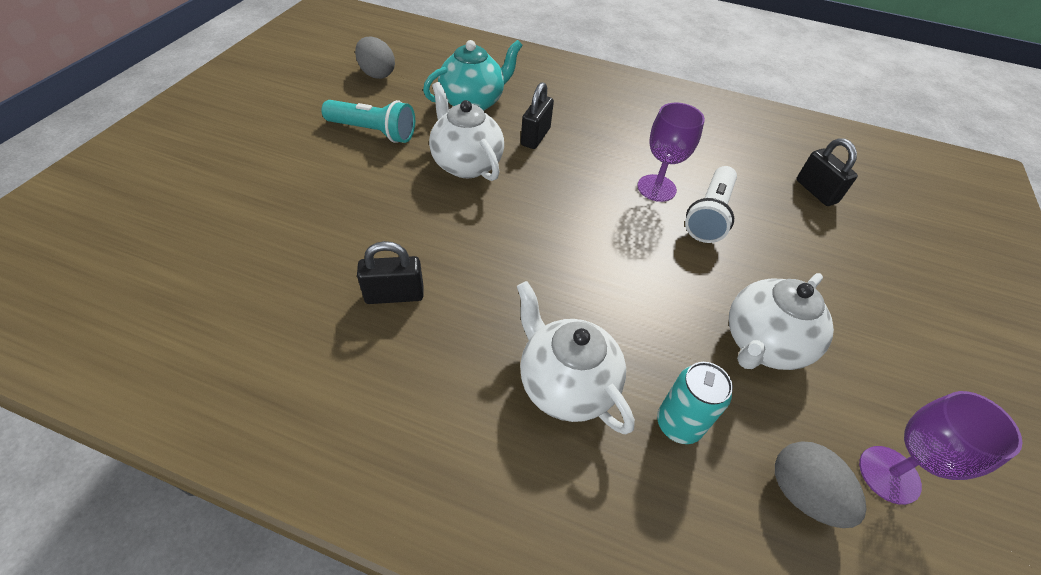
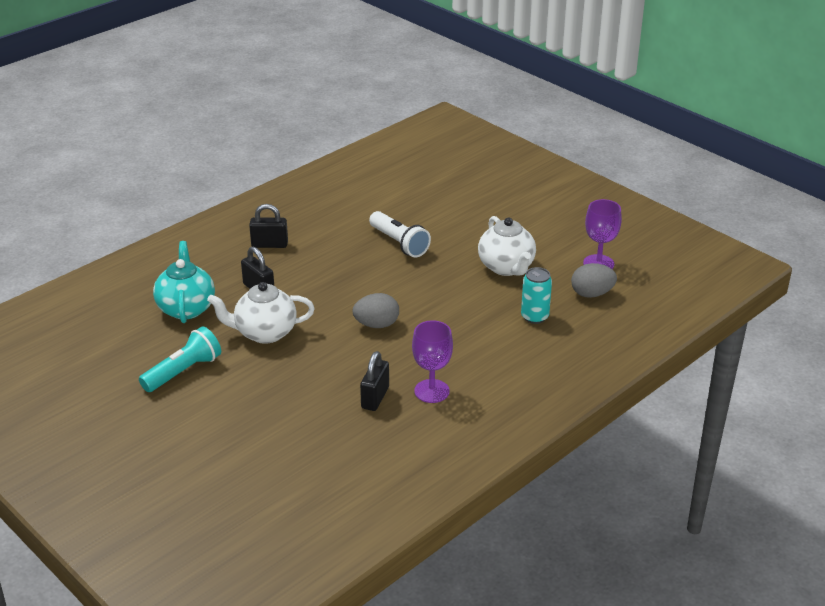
camera: 60 degrees left, 15 degrees down
grey egg [355,36,395,79] -> grey egg moved to [352,293,399,328]
white teapot [517,281,635,434] -> none
purple goblet [637,102,705,202] -> purple goblet moved to [412,320,453,403]
black padlock [797,138,858,206] -> black padlock moved to [249,204,288,248]

